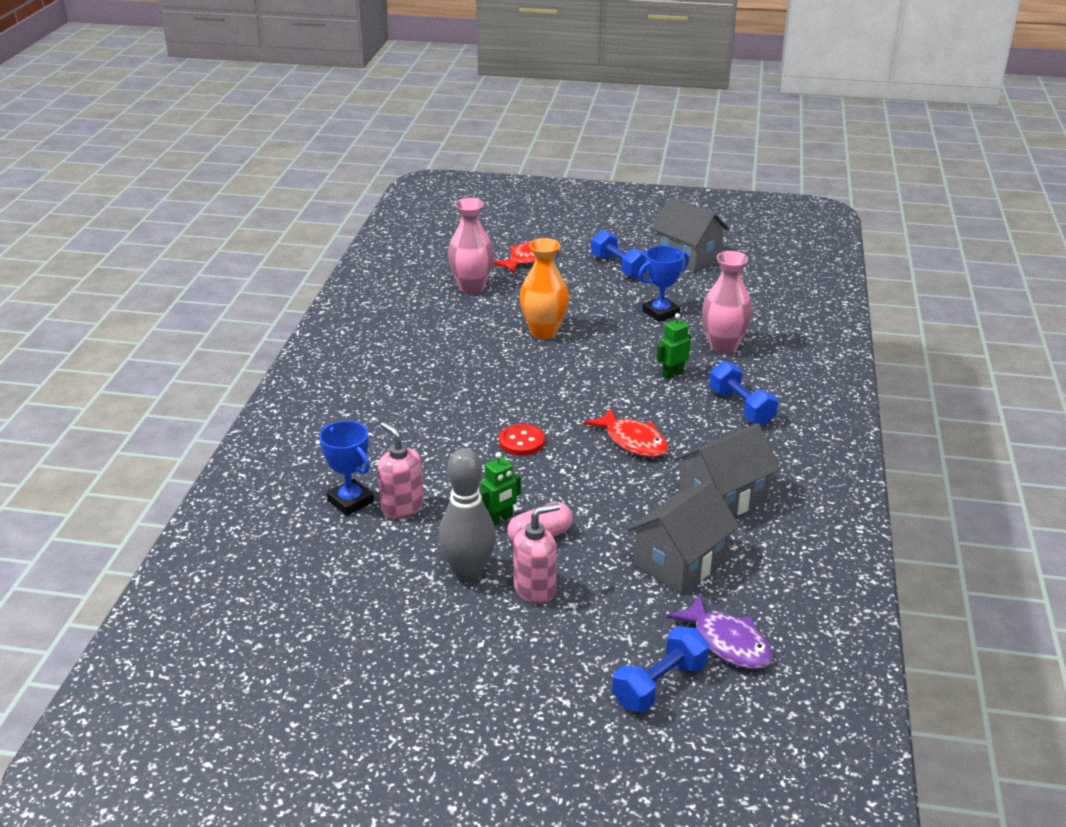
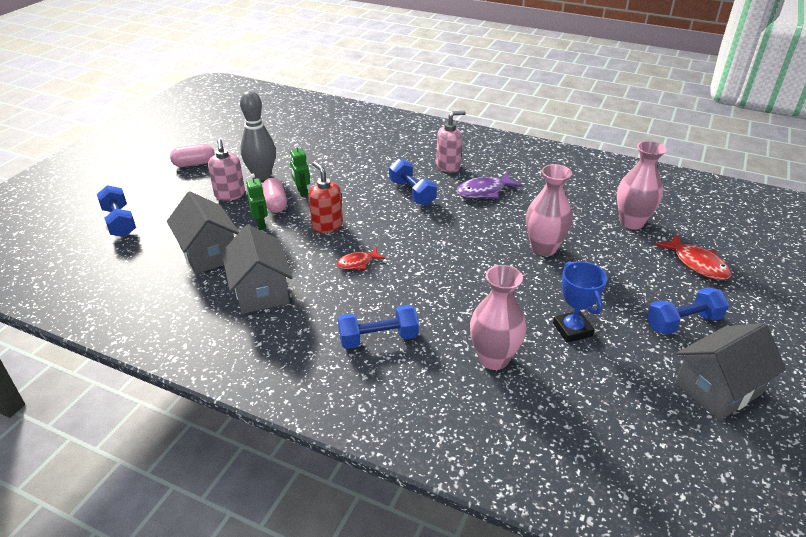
camera: 105 degrees right, 5 degrees up
blue trophy [319,421,374,516] -> none
pink soap dispenser [377,422,424,519] -> pink soap dispenser moved to [436,111,466,173]
red button [499,424,545,456] -> none
orange vase [520,238,569,339] -> pink vase [526,164,572,256]
red fish [584,408,668,457] -> red fish [336,248,385,270], size x0.63
green robot [657,313,691,380] -> green robot moved to [246,174,268,230]
purple fish [667,594,773,669] -> purple fish moved to [457,173,522,199]
none -> pink capsule [170,144,215,167]
none -> red soap dispenser [309,162,343,233]
none -> blue dumbbell [389,159,437,206]

